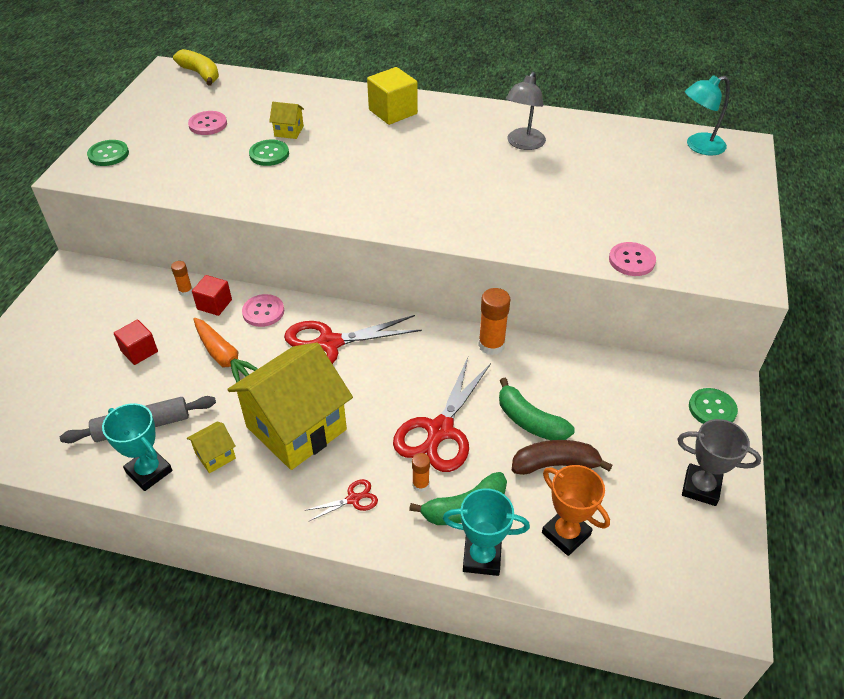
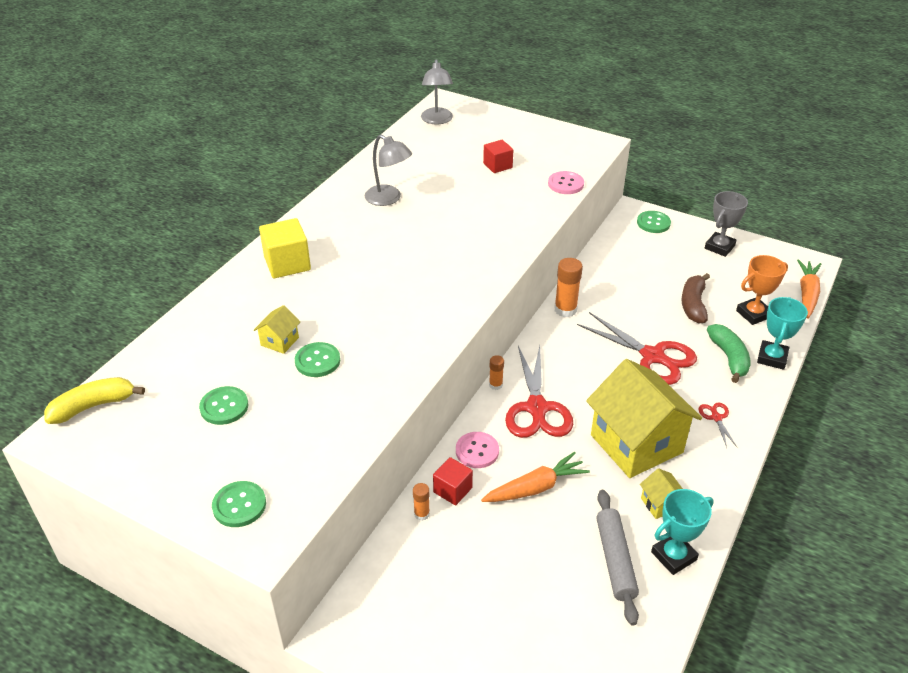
camera: 75 degrees left, 5 degrees down
red cube [114,320,158,365] -> red cube moved to [483,140,513,173]
pink button [188,111,227,135] -> green button [199,386,248,425]
orange glue stick [412,453,430,492] -> orange glue stick moved to [489,355,504,390]
green banana [499,378,575,440] -> none
turquoise lamp [685,75,730,156] -> grey lamp [421,59,453,124]
none -> orange carrot [797,259,821,319]

